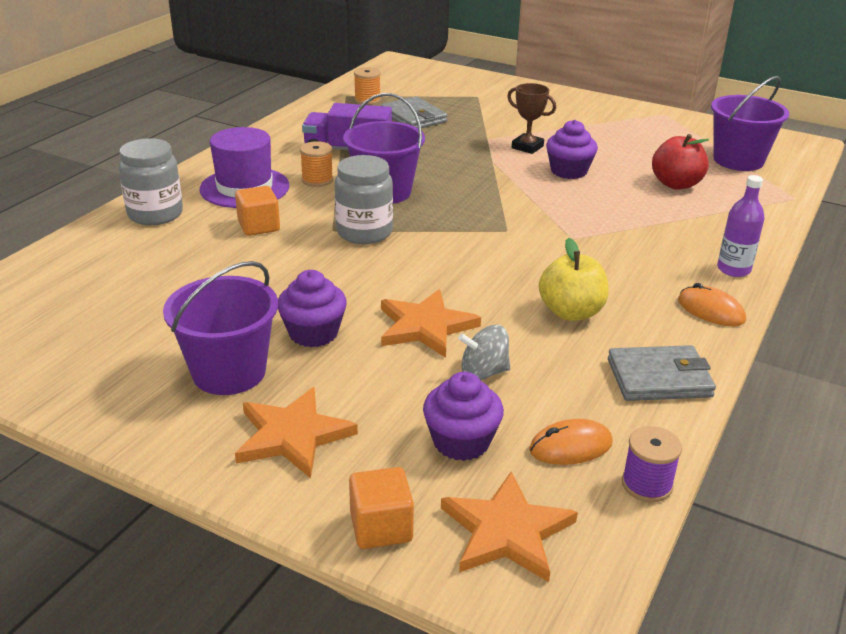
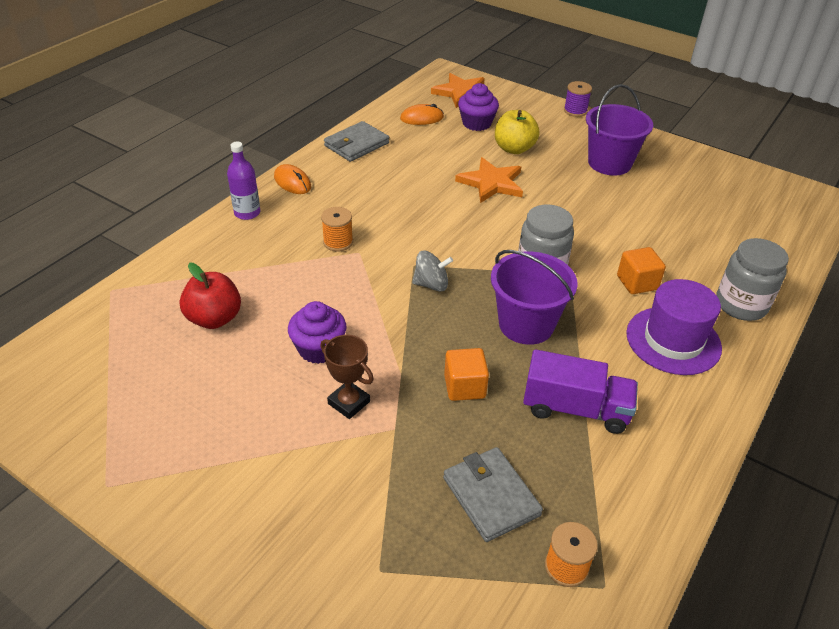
camera: 175 degrees left, 10 degrees up
orange star [235,387,358,478] -> none
purple cupcake [278,270,347,347] -> none
orange spool [300,141,333,187] -> orange spool moved to [321,207,353,251]
orange cube [349,467,414,549] -> orange cube moved to [444,348,489,401]
grey spinning top [458,325,510,380] -> grey spinning top moved to [412,251,453,292]
yellow apple [539,238,609,321] -> yellow apple moved to [495,110,540,154]
grey wallet [608,345,716,401] -> grey wallet turned 45 degrees counterclockwise [324,121,389,162]
purple spool [622,426,682,502] -> purple spool moved to [564,81,592,117]
purple bucket [711,76,789,171] -> none

